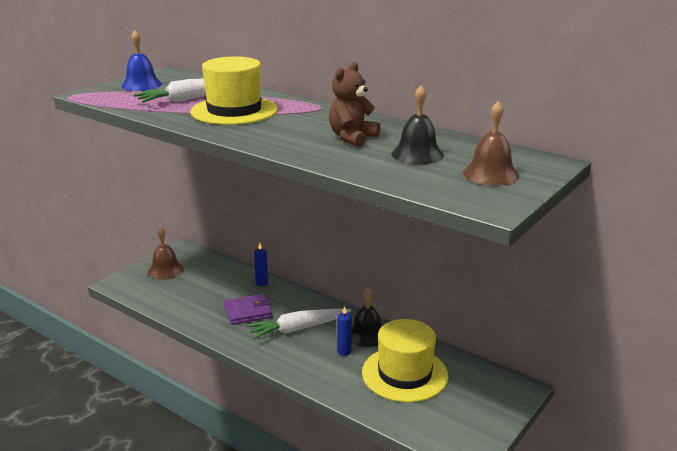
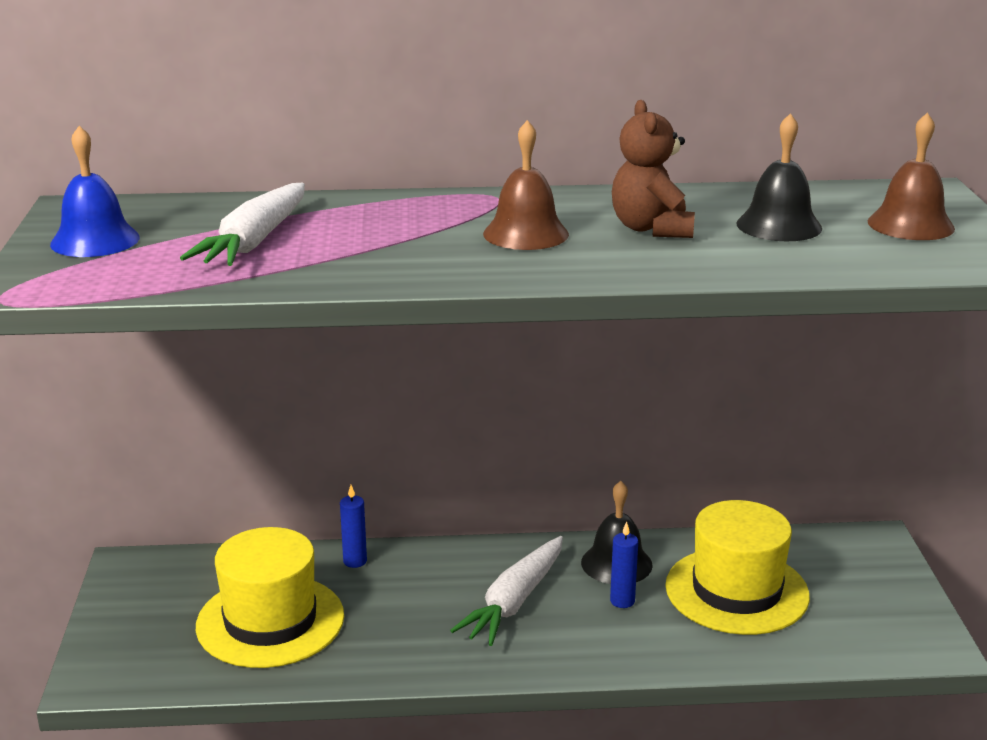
camera: 40 degrees left, 0 degrees up
brown bell [148,227,184,280] -> brown bell moved to [483,120,569,250]
yellow hat [190,56,278,125] -> yellow hat moved to [196,527,344,668]
purple wallet [224,294,273,325] -> none

